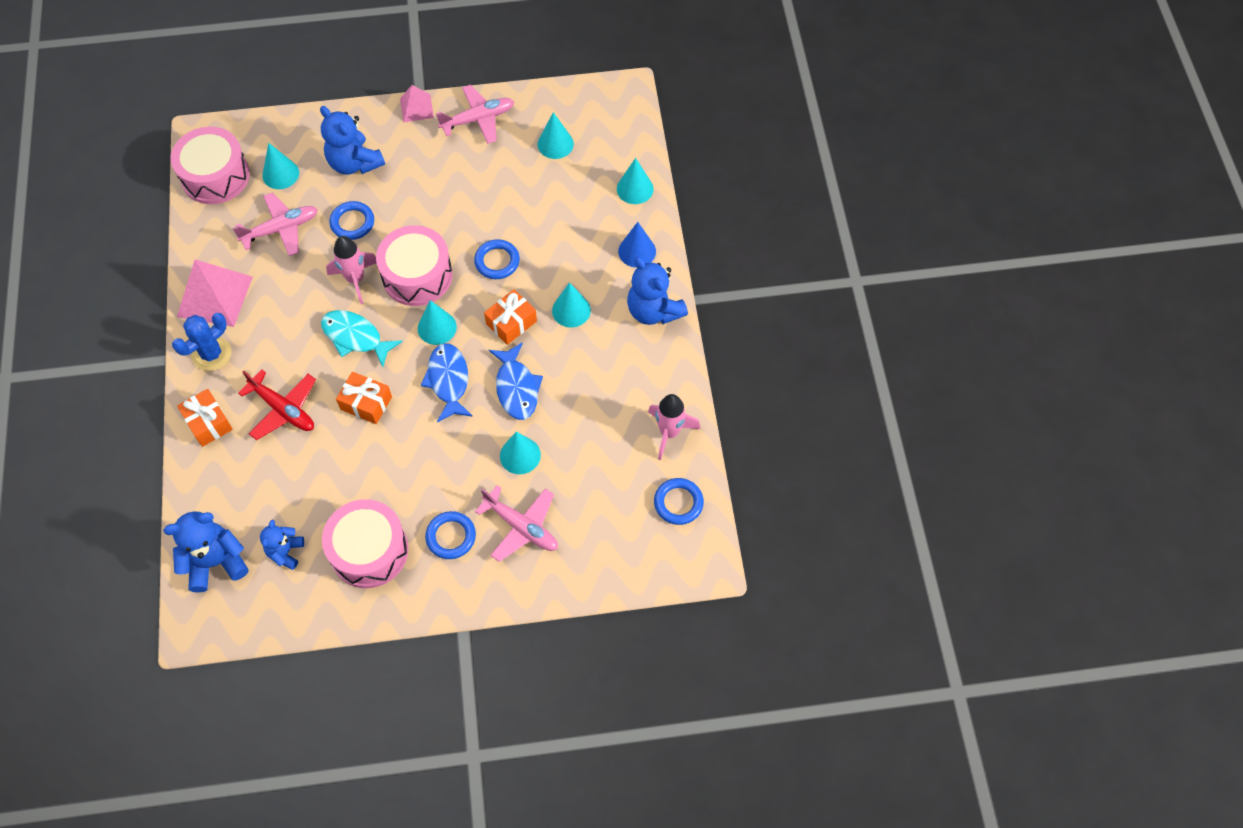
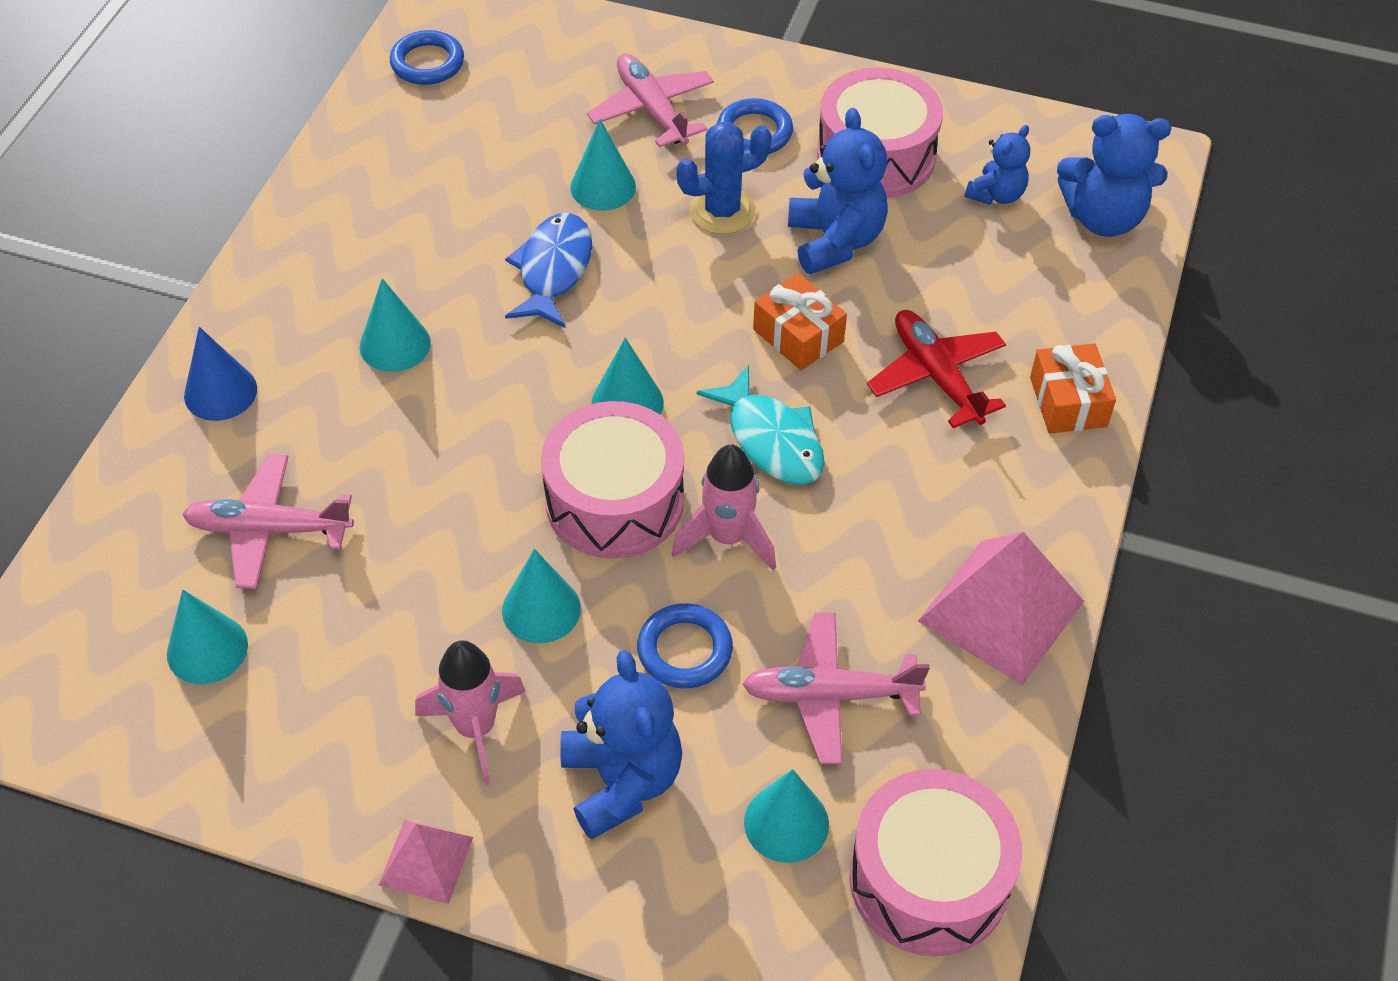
camera: 155 degrees left, 10 degrees down
blue cactus [172,313,232,371] -> blue cactus moved to [676,122,772,234]
blue fish [421,343,473,422] -> none
pink plane [436,85,514,144] -> pink plane moved to [182,454,354,589]
blue ring [474,239,520,279] -> none
orange gift [484,289,537,345] -> none
turquoise cone [617,158,654,204] -> turquoise cone moved to [502,549,581,643]
blue teddy bear [627,257,688,325] -> blue teddy bear moved to [788,108,888,274]
pink rocket [648,394,700,460] -> pink rocket moved to [415,640,526,785]

